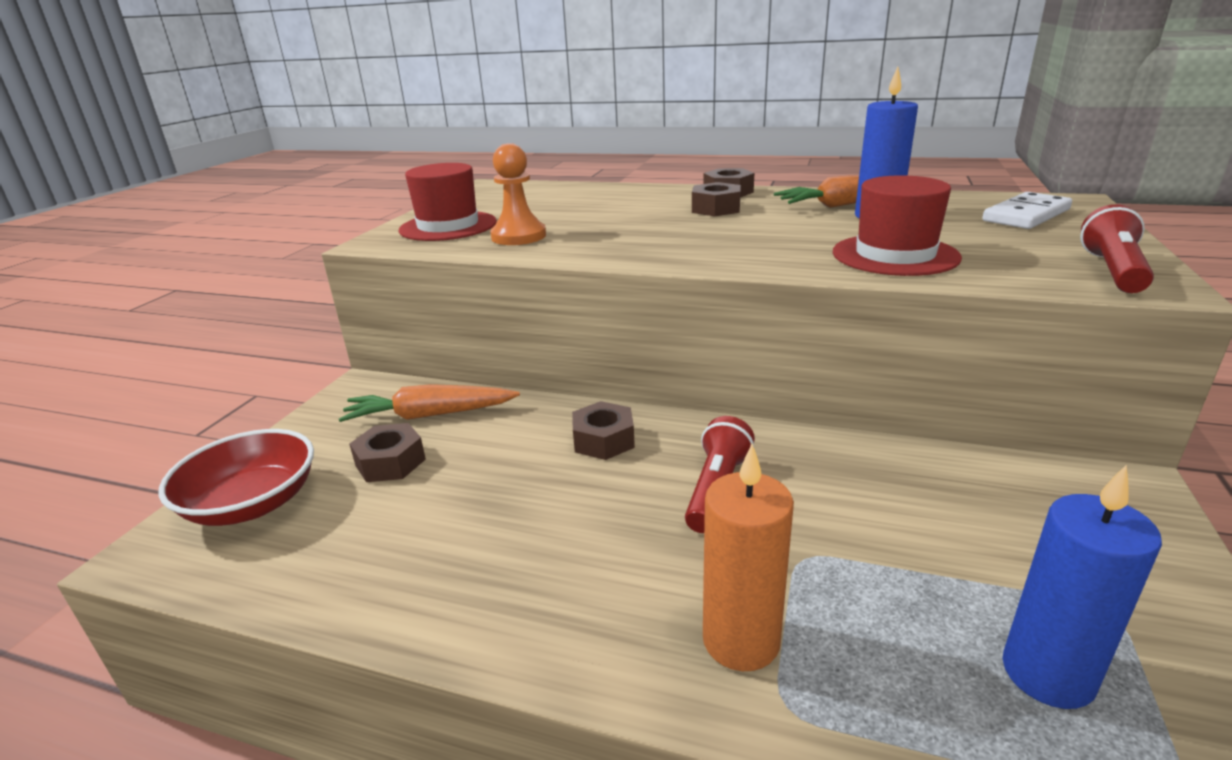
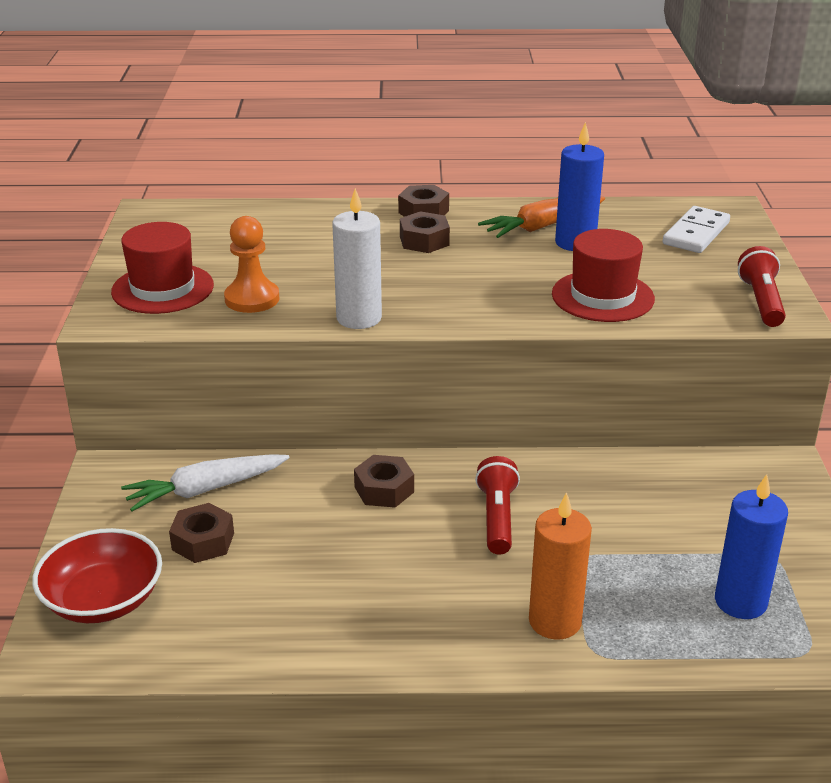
camera: 20 degrees left, 5 degrees up
orange carrot [339,384,520,422] -> white carrot [121,454,290,511]
none -> white candle [332,188,382,329]

